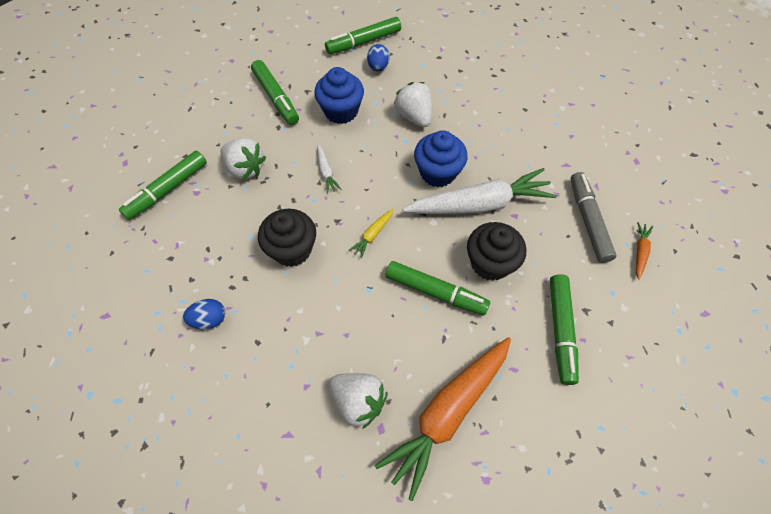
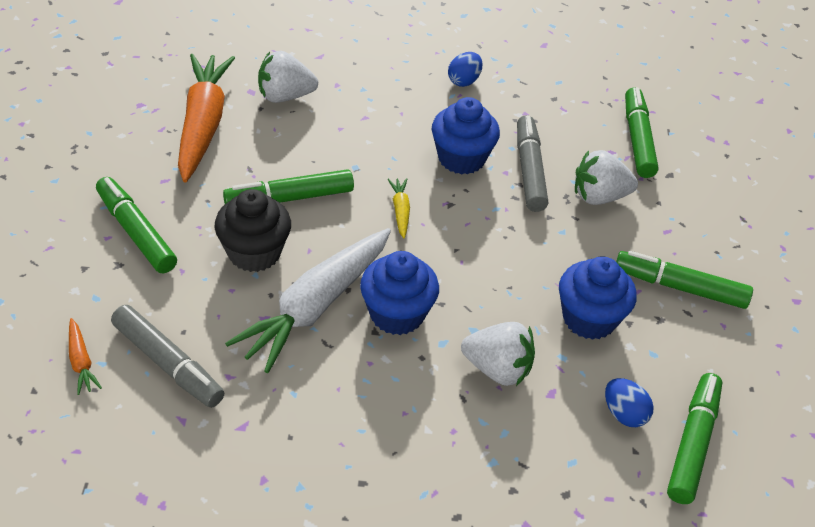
camera: 135 degrees right, 15 degrees down
black cupcake [258,209,316,267] -> blue cupcake [432,97,500,174]
white carrot [317,145,341,194] -> none
none -> grey marker [517,115,548,212]

